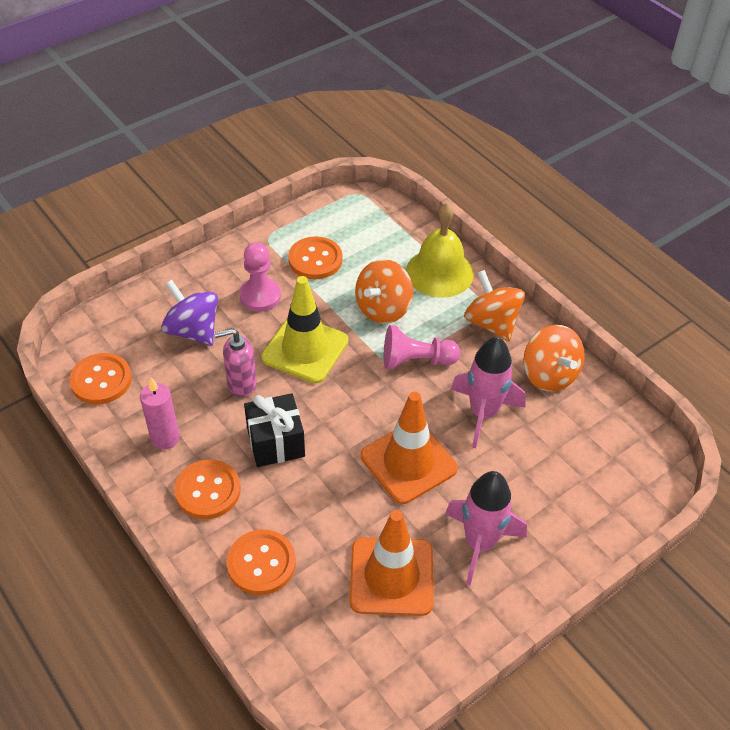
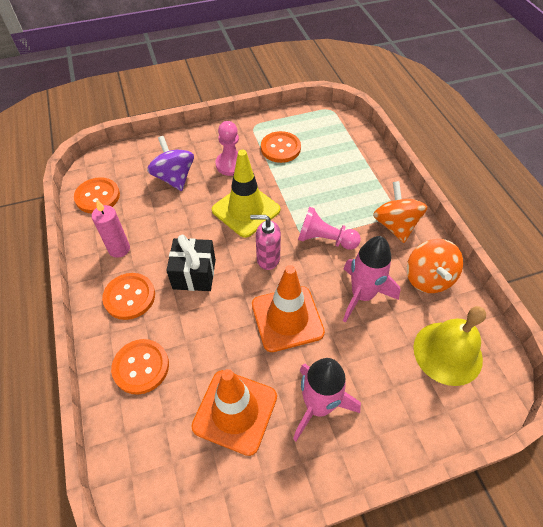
camera: 20 degrees right, 5 degrees up
pink soap dispenser [214,328,257,397] -> pink soap dispenser moved to [250,215,281,270]
orange spinning top [355,259,413,324] -> none
yellow bell [406,203,474,298] -> yellow bell moved to [413,306,486,386]

